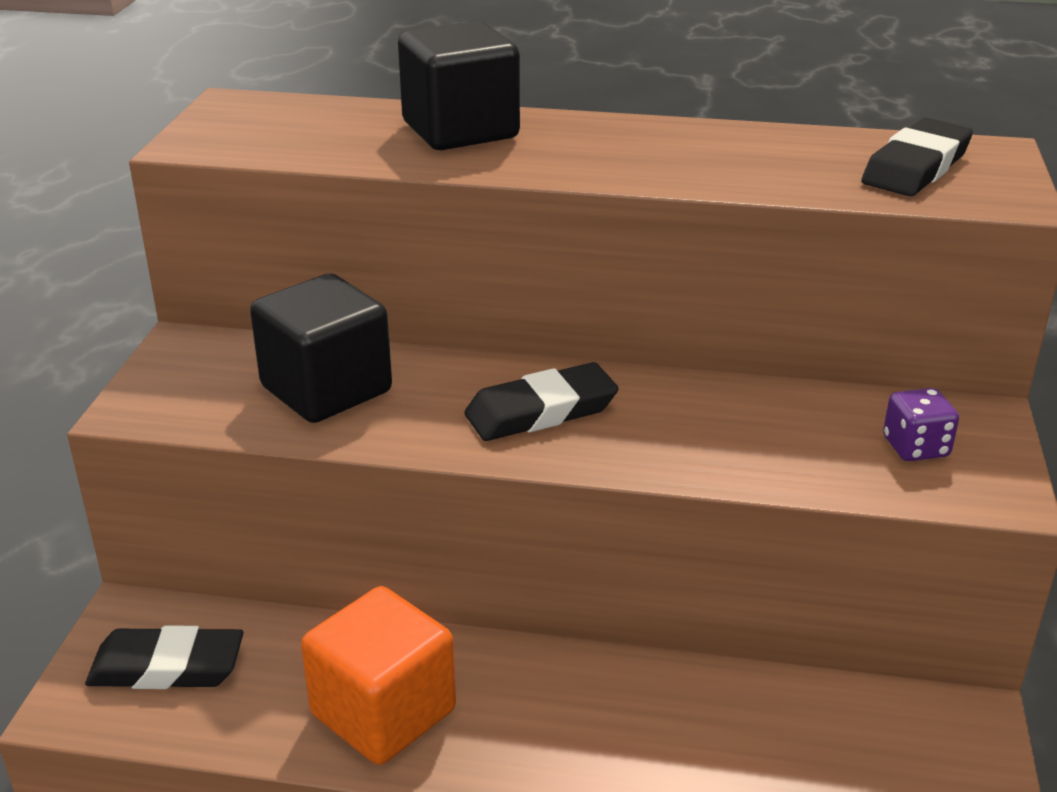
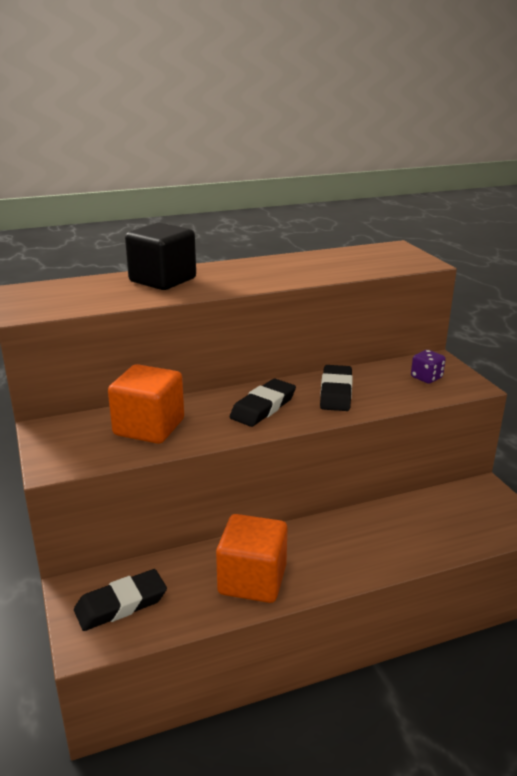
camera: 30 degrees left, 5 degrees down
black cube [250,273,392,423] -> orange cube [108,364,184,444]
black eraser [861,118,973,196] -> black eraser moved to [320,365,353,411]

